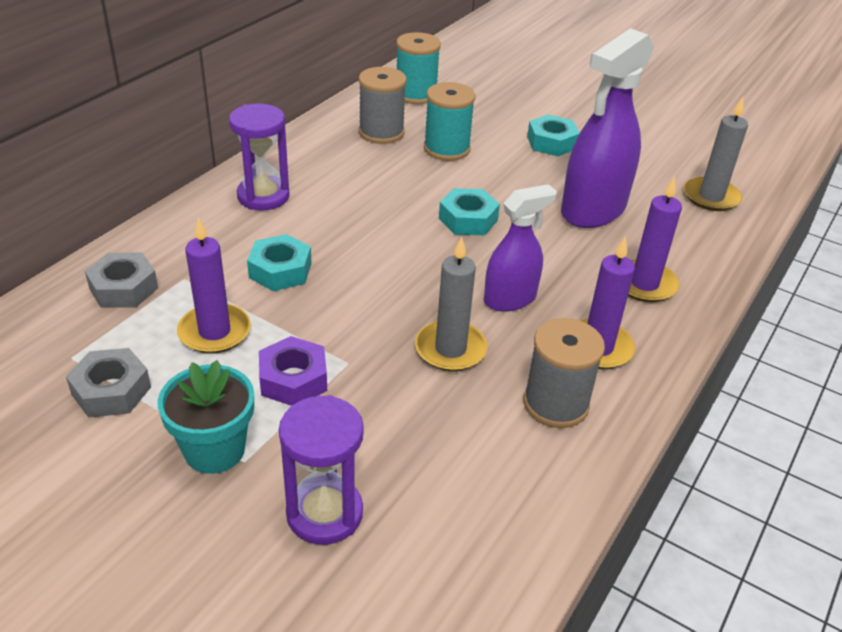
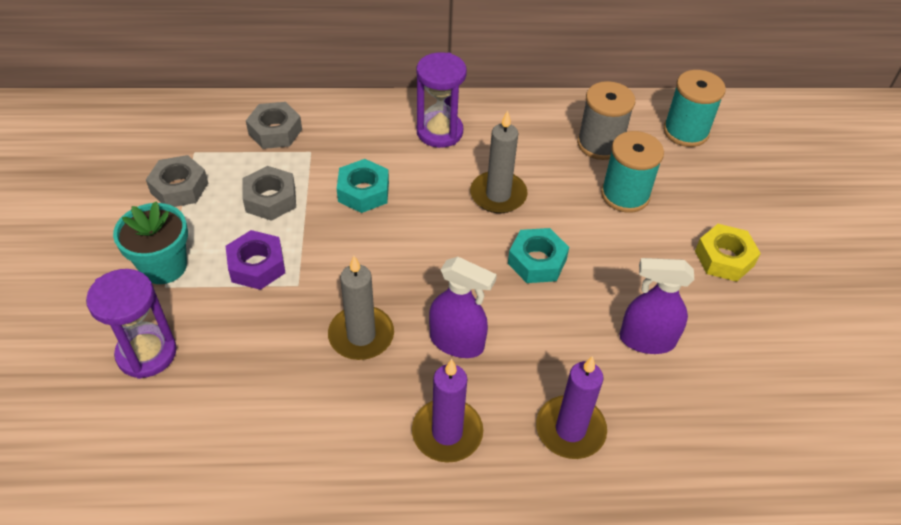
camera: 55 degrees right, 10 degrees up
purple candle [177,218,251,354] -> grey nut [242,166,296,221]
grey spool [524,318,605,428] -> none
turquoise nut [527,114,580,156] -> yellow nut [695,224,761,282]
purple spray bottle [561,28,654,228] -> purple spray bottle [619,258,694,354], size x0.61
grey candle [684,97,748,211] -> grey candle moved to [470,110,528,213]

